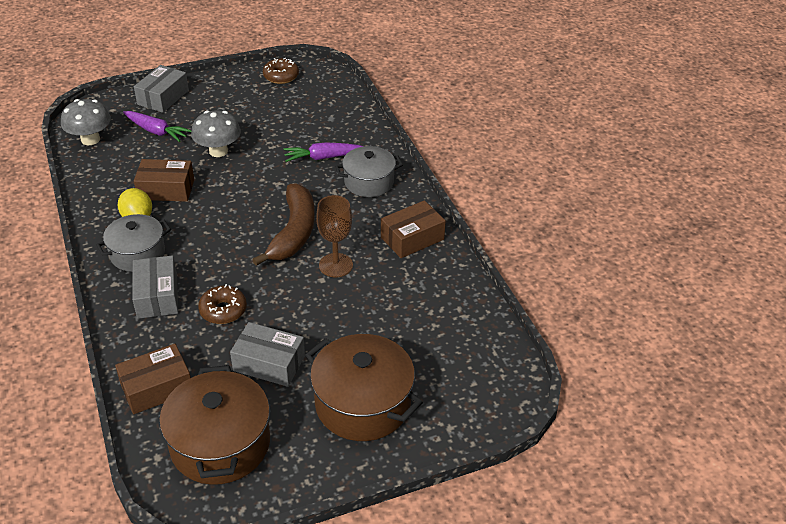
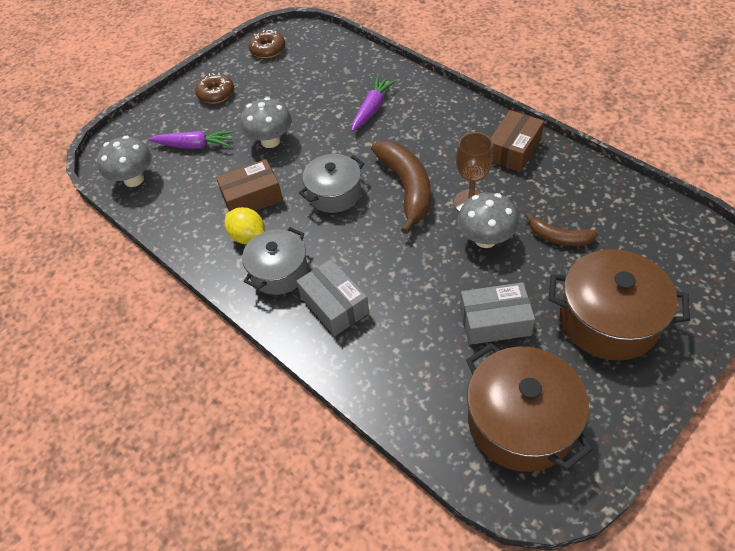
camera: 20 degrees left, 10 degrees up
brown box [115,344,191,414] -> none
grey box [134,65,189,113] -> none
brown donut [198,284,247,324] -> brown donut moved to [195,73,234,104]
purple carrot [283,142,364,162] -> purple carrot turned 150 degrees clockwise [351,76,396,131]
grey pot [335,146,403,197] -> grey pot moved to [299,154,364,213]
none -> grey mushroom [457,192,518,248]
none -> brown banana [525,213,598,246]

